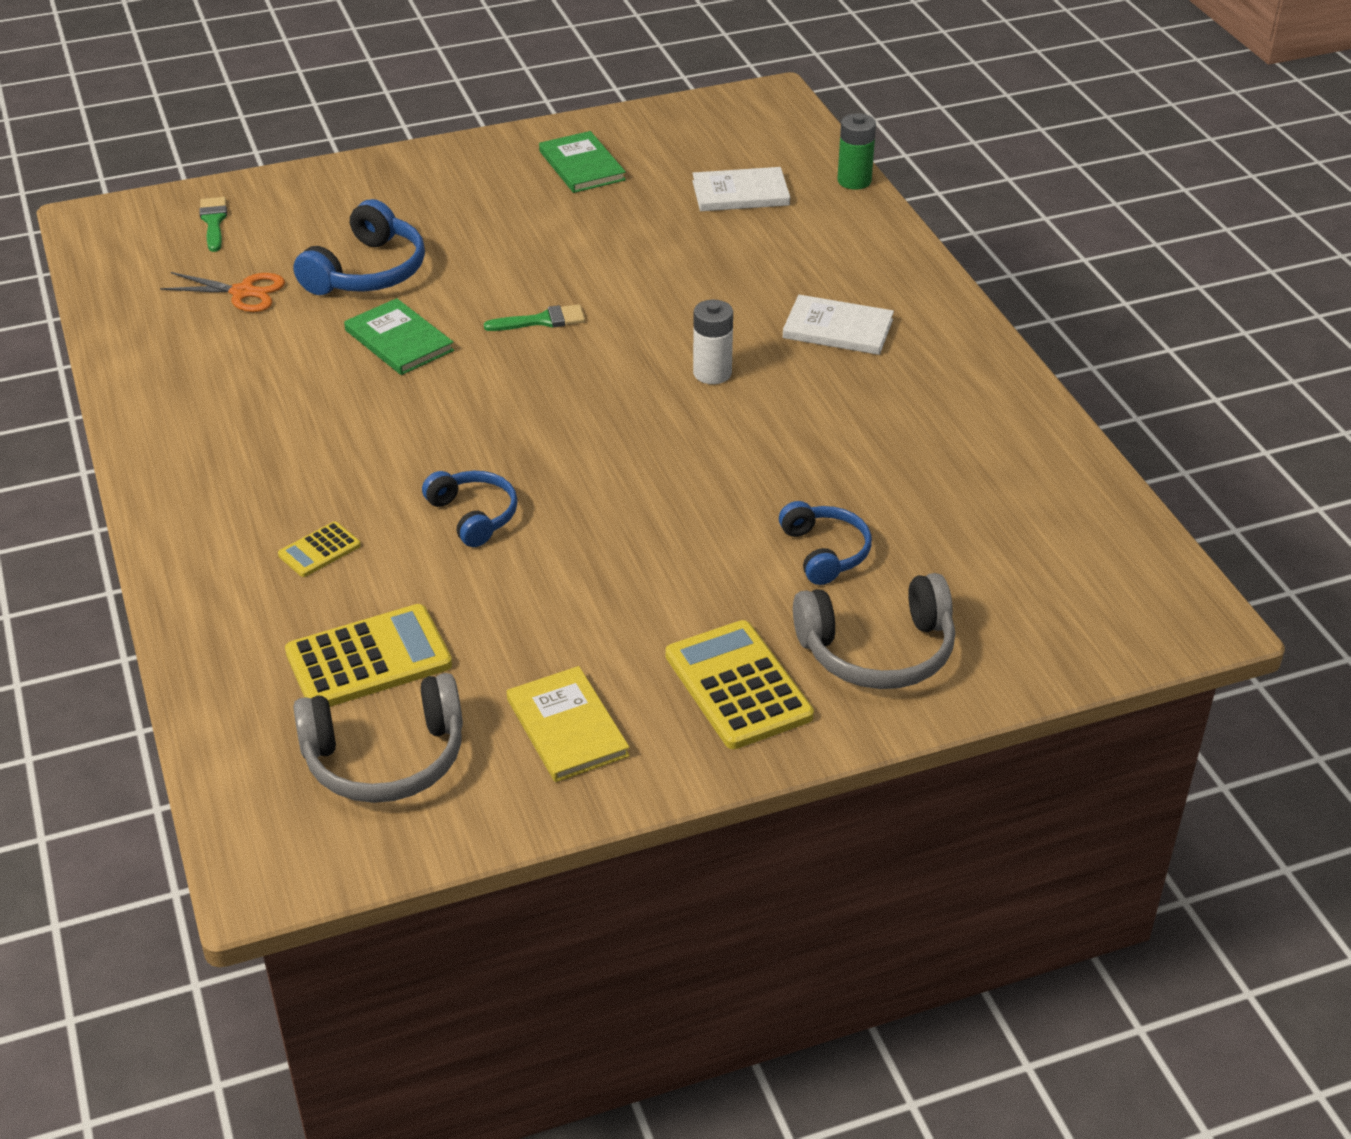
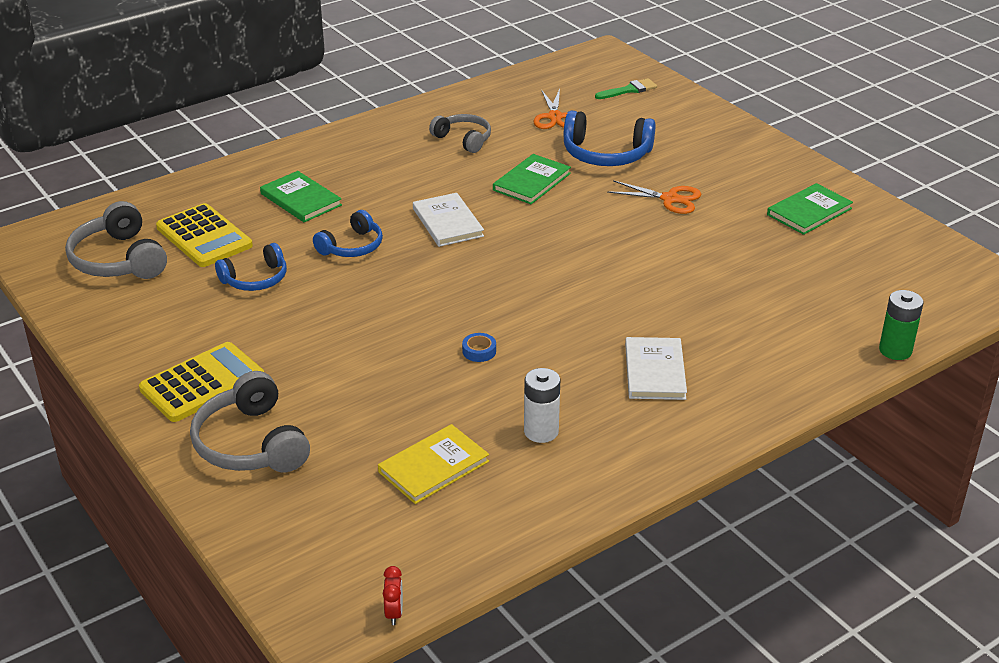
camera: 75 degrees right, 5 degrees down
yellow calculator [278,521,361,577] -> green book [260,171,342,222]
green brush [484,304,585,331] -> none
yellow book [507,666,630,782] -> yellow book moved to [378,424,489,504]
white book [692,167,790,211] -> white book moved to [413,193,484,247]
white battery [693,300,733,384] -> white battery moved to [524,368,560,443]
blue headphones [779,501,872,585] -> blue headphones moved to [215,243,287,291]
none -> red clock [383,566,403,625]
none -> grey headphones [429,114,491,153]
none -> blue tape [462,333,496,362]
none -> orange scissors [607,180,701,214]

